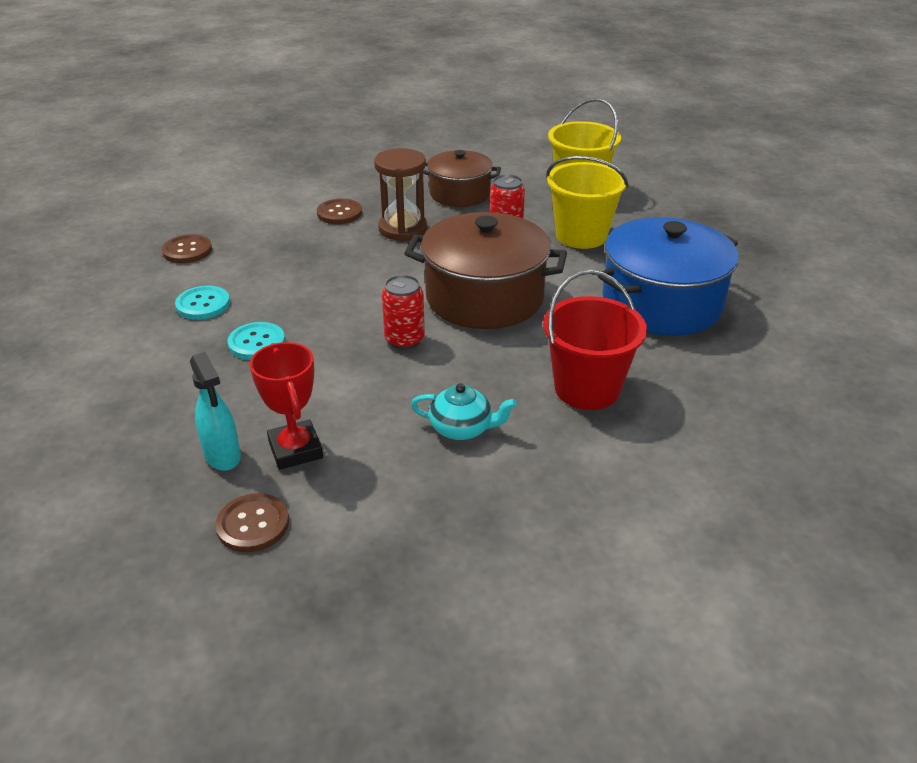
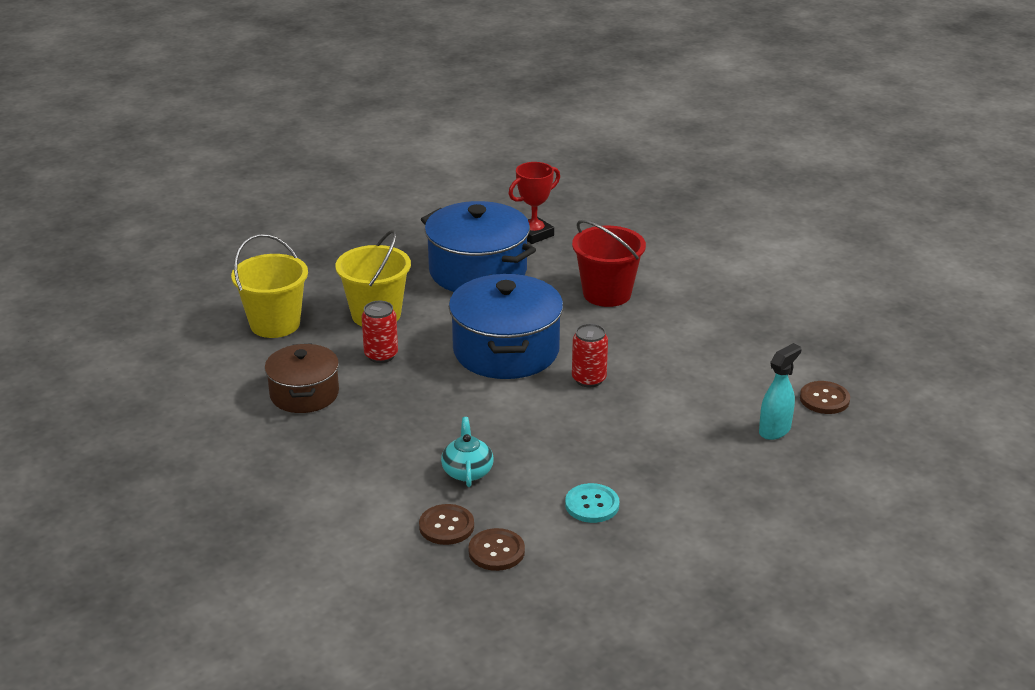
camera: 105 degrees left, 5 degrees down
turquoise button [227,322,285,360] -> none
red trophy [250,342,323,470] -> red trophy moved to [508,162,560,244]
brown button [317,199,362,224] -> brown button moved to [419,504,474,545]
brown hourglass [374,148,427,241] -> none
brown pot [404,212,567,329] -> blue pot [449,274,563,379]
turquoise teapot [411,383,517,440] -> turquoise teapot moved to [441,417,494,487]

